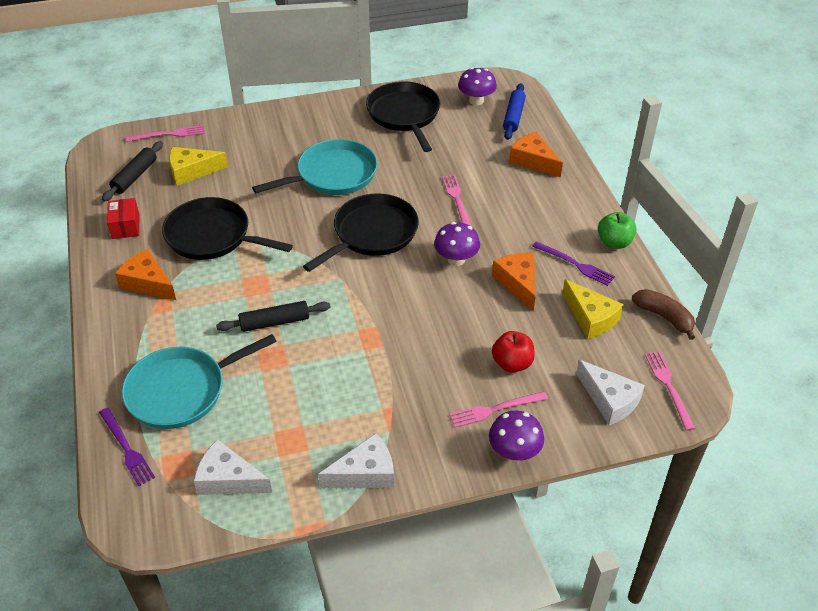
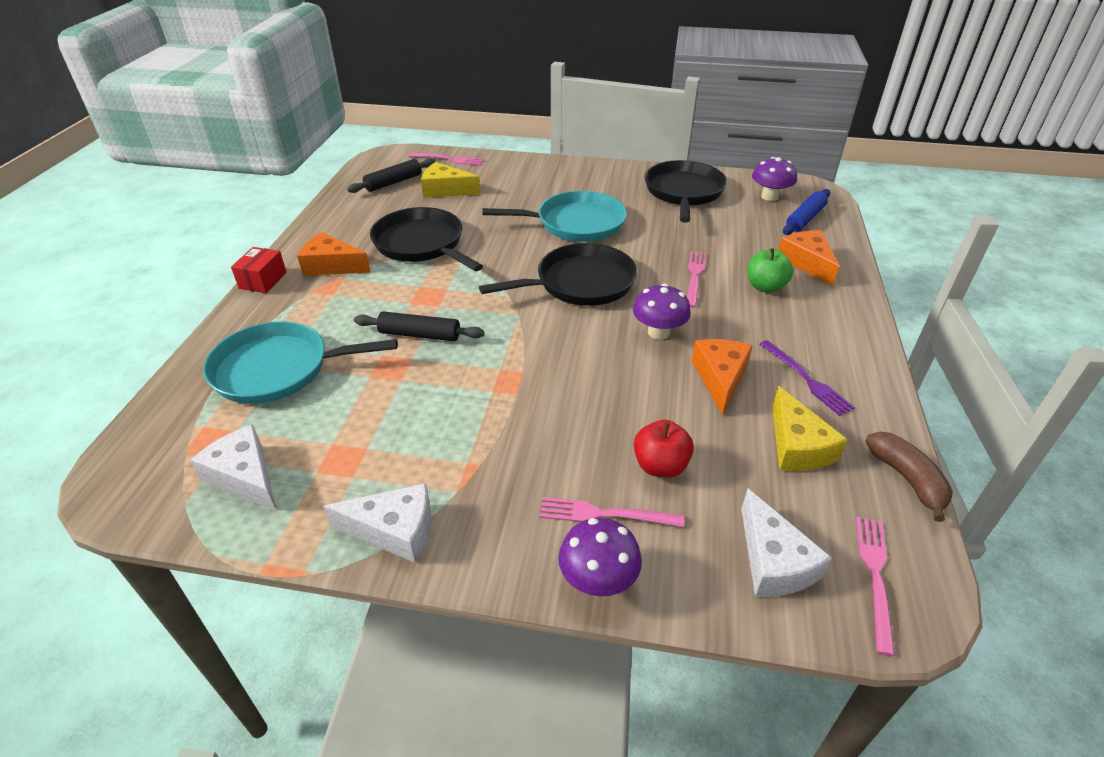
camera: 25 degrees right, 5 degrees down
purple fork [99,408,155,486] -> none
red box [107,198,139,239] -> red box moved to [231,247,287,293]
orange cheese [115,249,176,300] -> orange cheese turned 45 degrees counterclockwise [297,232,371,275]
green apple [598,212,637,249] -> green apple moved to [748,248,794,293]

